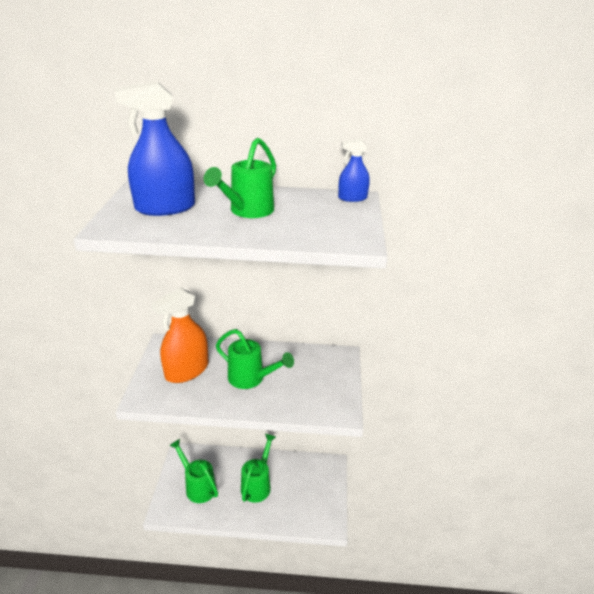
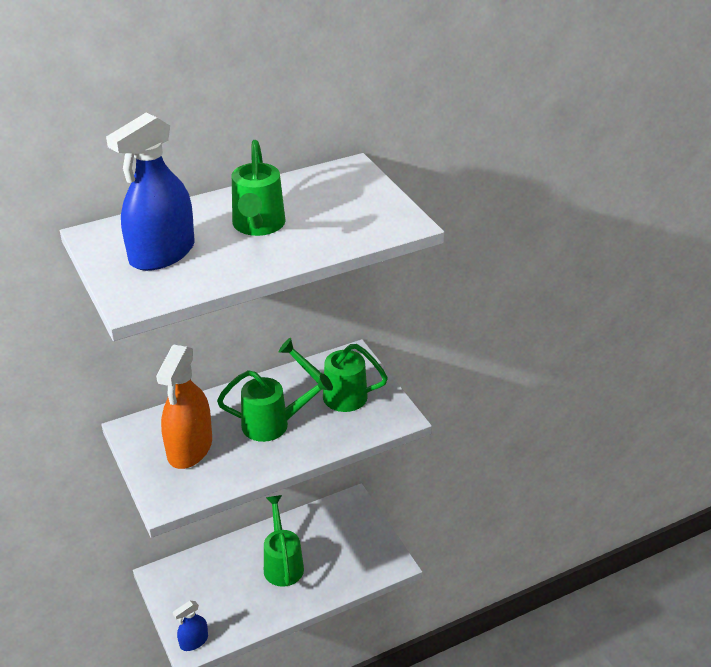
camera: 30 degrees left, 5 degrees up
green watering can [169,439,218,503] -> green watering can moved to [279,338,388,412]
blue spray bottle [338,139,370,202] -> blue spray bottle moved to [173,601,208,651]

